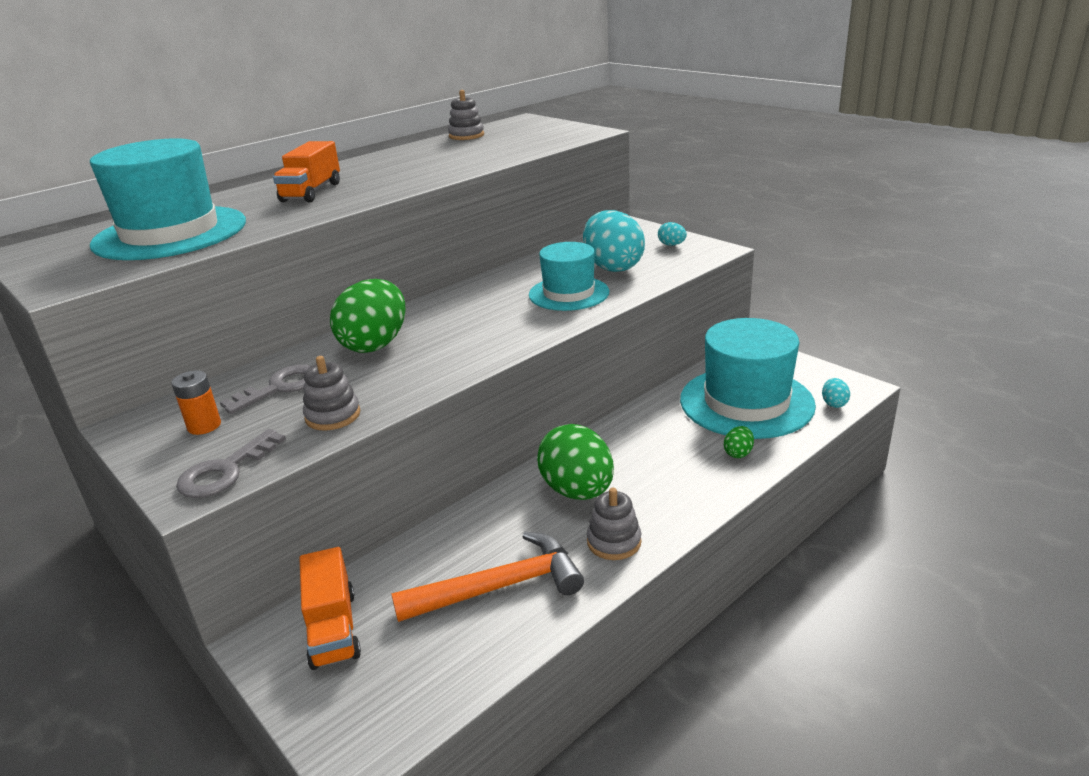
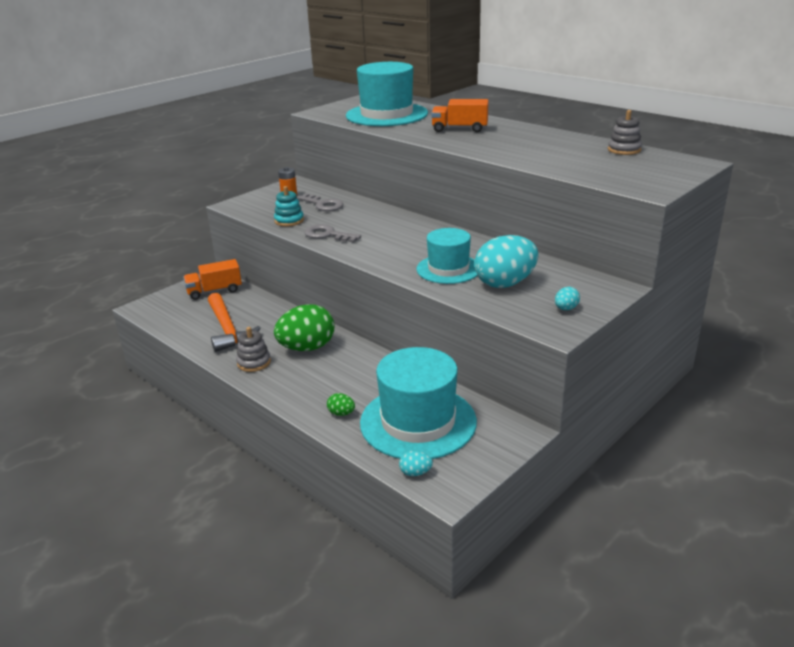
camera: 85 degrees right, 0 degrees up
grey key [176,429,286,498] -> grey key moved to [305,224,361,243]
grey stacking toy [303,356,360,431] -> turquoise stacking toy [274,186,304,226]
green egg [330,279,405,353] -> none

